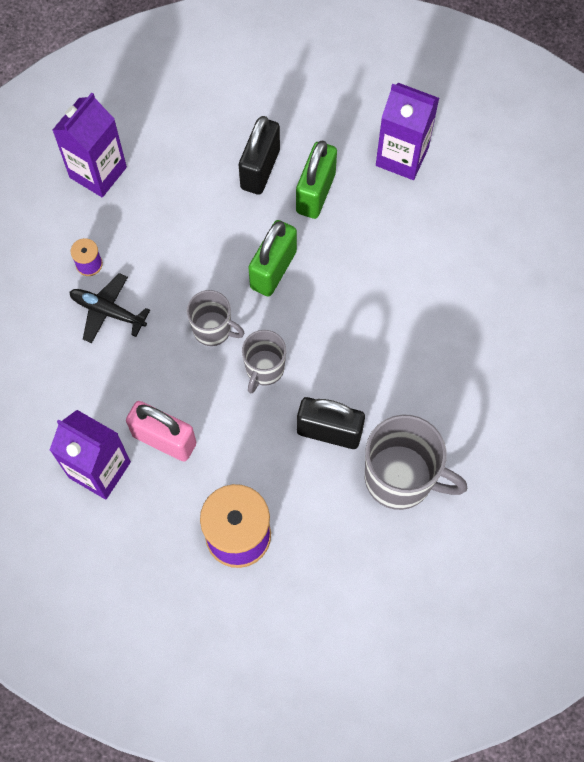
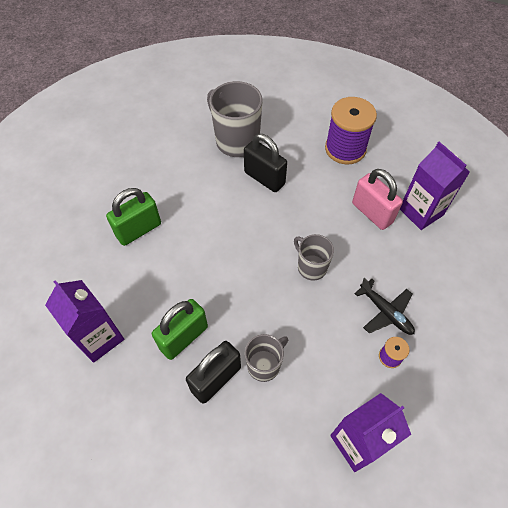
camera: 155 degrees left, 10 degrees down
grey mug [242,330,286,393] -> grey mug moved to [245,334,288,382]
green padlock [248,220,297,297] -> green padlock moved to [106,188,161,246]

